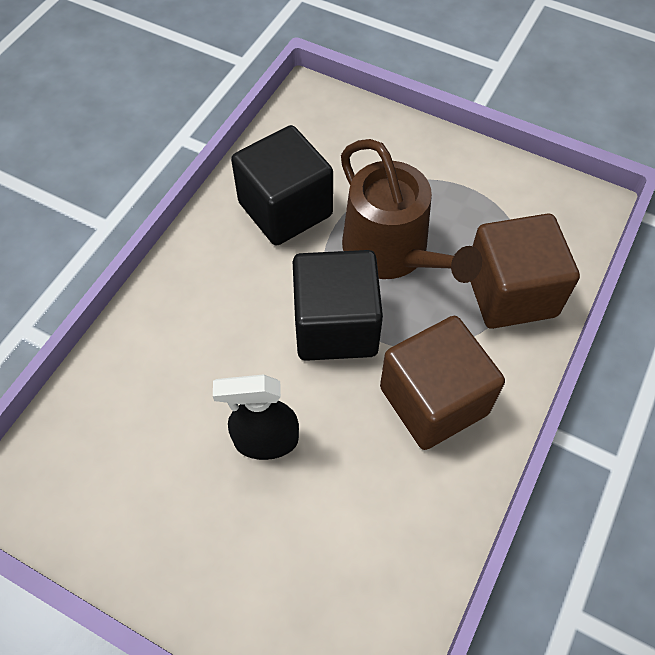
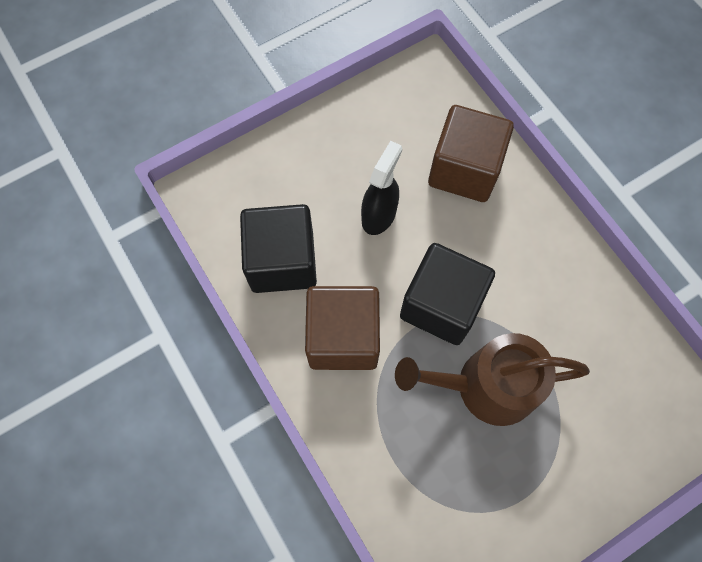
camera: 120 degrees right, 10 degrees up
black cube [231,125,333,246] -> black cube moved to [240,204,317,293]
brown cube [470,213,580,329] -> brown cube moved to [428,105,514,202]

